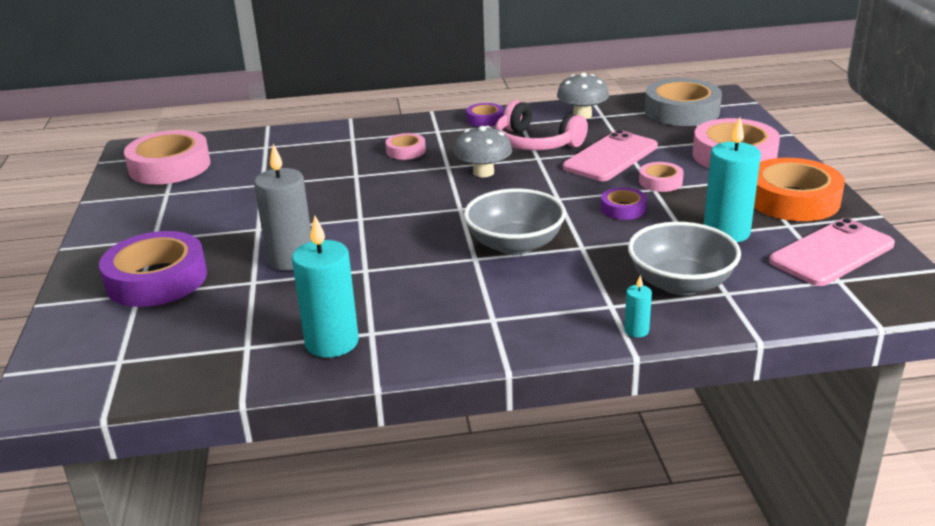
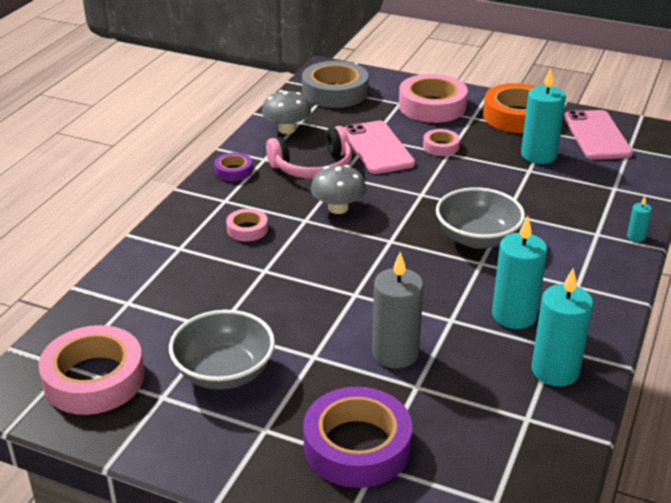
camera: 60 degrees left, 5 degrees up
purple tape [601,187,647,220] -> none
grey bowl [628,222,741,295] -> grey bowl moved to [169,310,275,390]
none -> turquoise candle [492,216,547,329]

